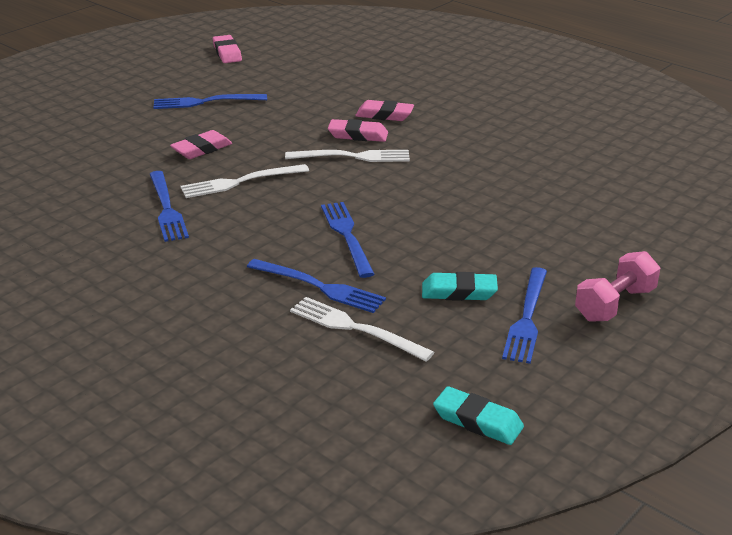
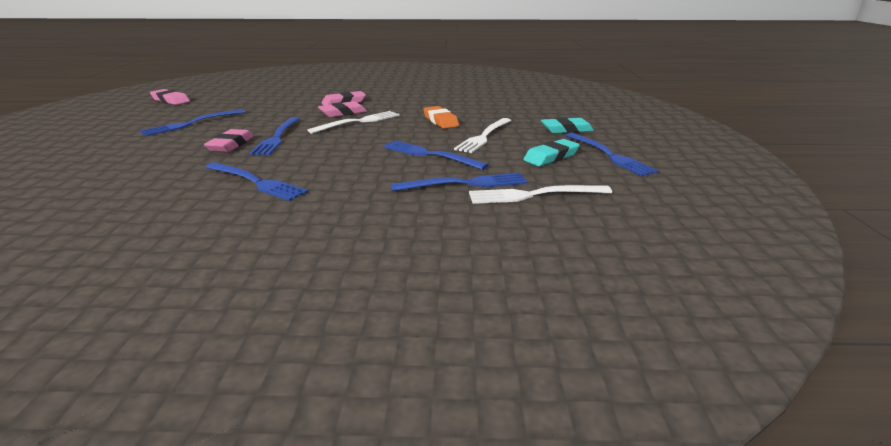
camera: 40 degrees left, 5 degrees down
white fork [180,164,309,198] -> white fork moved to [454,118,511,153]
turquoise eraser [433,386,524,445] -> turquoise eraser moved to [541,117,594,133]
pink dumbbell [575,251,660,322] -> none
none -> blue fork [249,117,300,155]
none -> orange eraser [423,106,459,129]

